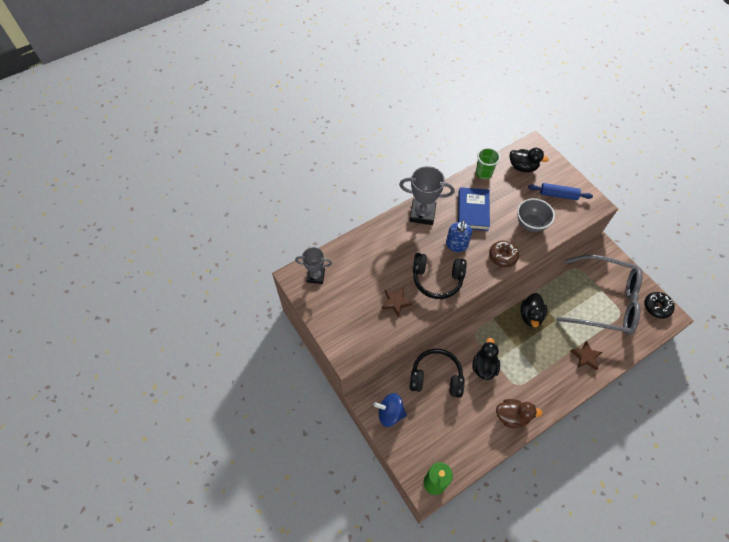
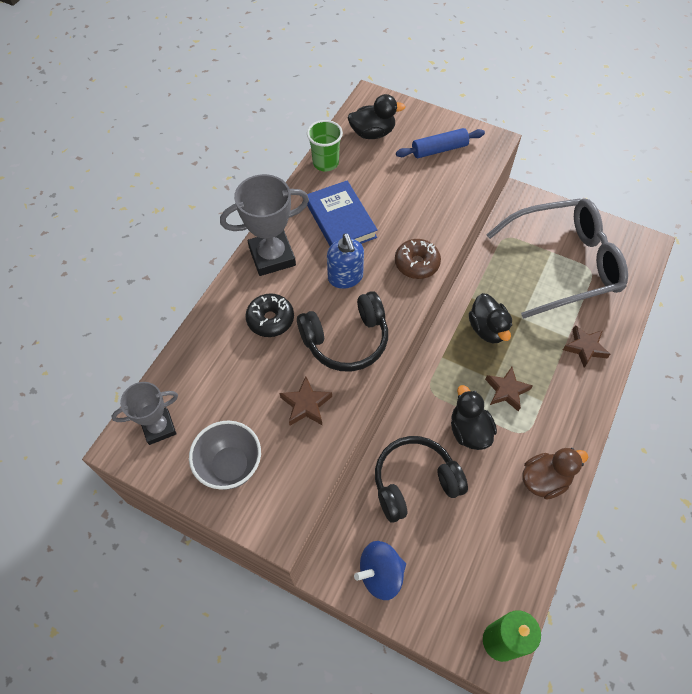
camera: 30 degrees left, 0 degrees up
grey bowl [517,198,555,232] -> grey bowl moved to [189,421,261,490]
black donut [644,292,675,318] -> black donut moved to [245,294,294,337]
none -> brown star [485,367,533,412]

